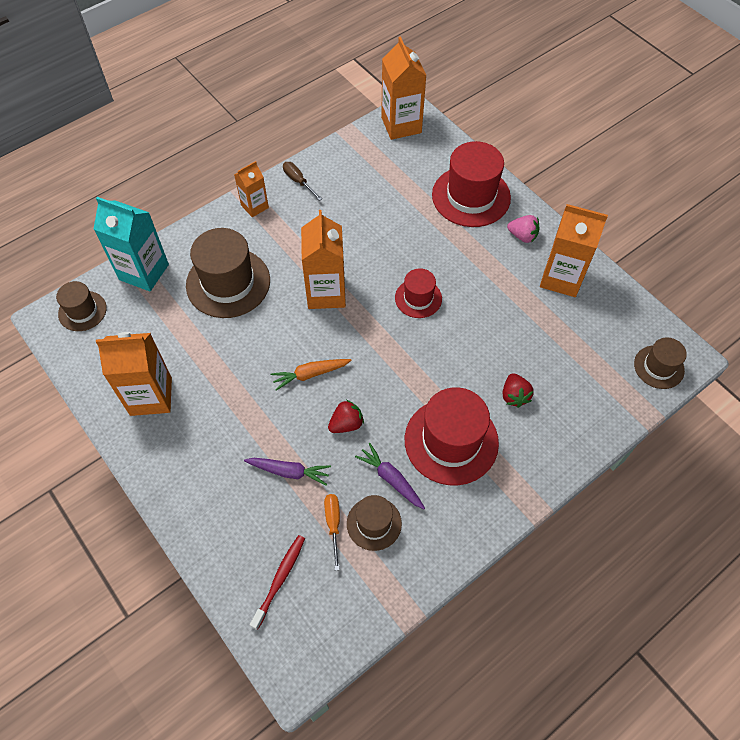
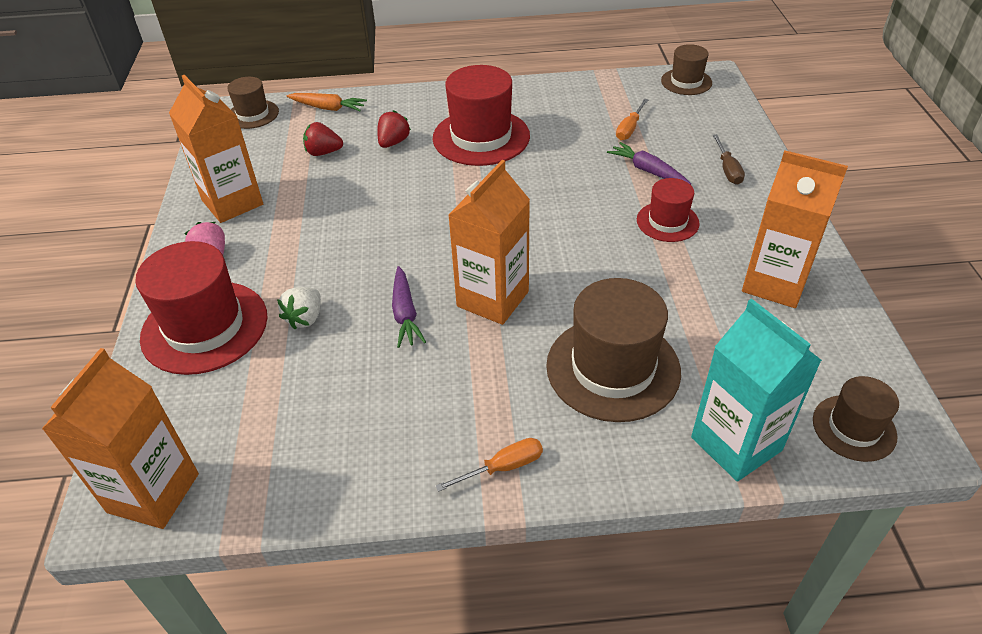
camera: 145 degrees left, 15 degrees down
orange carton [234,161,269,217] -> orange screwdriver [436,438,543,492]
red toothbrush [250,535,305,630] -> none
orange carrot [271,359,352,391] -> orange carrot moved to [287,93,367,111]
brown screwdriver [283,162,322,201] -> brown screwdriver moved to [713,134,745,185]
red strawberry [328,400,364,433] -> red strawberry moved to [303,122,343,156]
brown hat [347,495,402,551] -> brown hat moved to [661,44,712,95]
purple carrot [355,443,425,509] -> purple carrot moved to [392,266,426,348]
red hat [395,268,442,318] -> red hat moved to [637,178,700,242]
none -> white strawberry [277,287,321,329]

